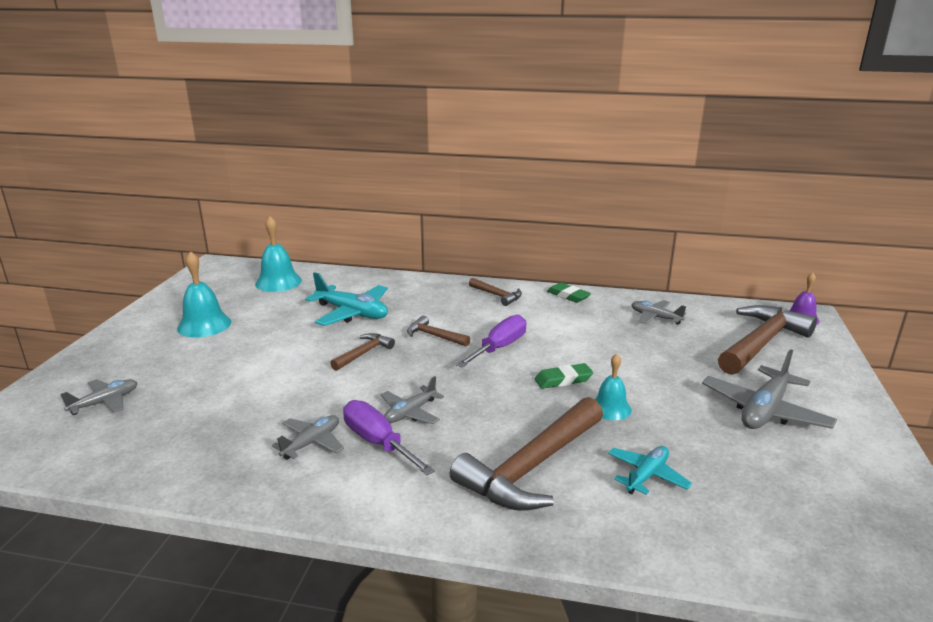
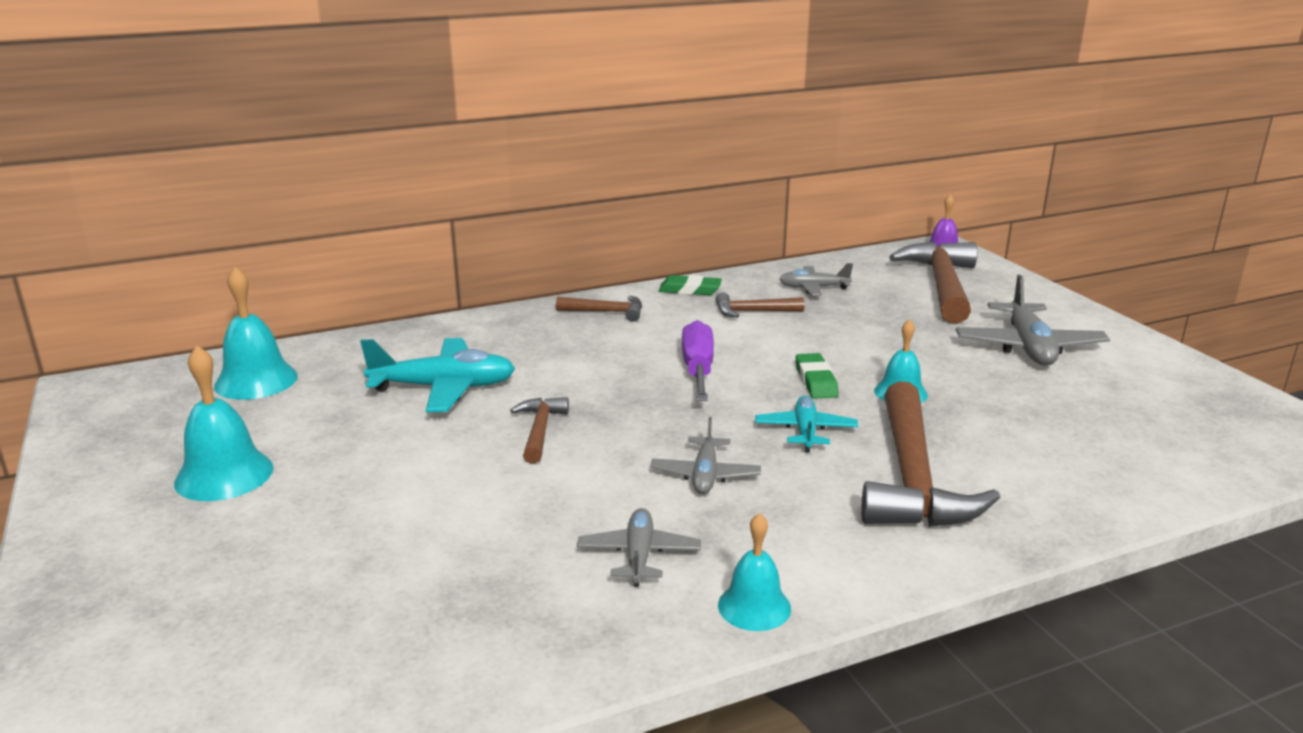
camera: 35 degrees left, 0 degrees up
grey plane [60,379,137,415] -> none
purple screwdriver [343,400,435,475] -> none
brown hammer [407,316,470,347] -> brown hammer moved to [716,292,804,318]
green eraser [535,363,593,389] -> green eraser turned 45 degrees counterclockwise [796,353,839,399]
turquoise plane [608,446,692,495] -> turquoise plane moved to [755,396,858,453]
none -> turquoise bell [718,513,791,631]

